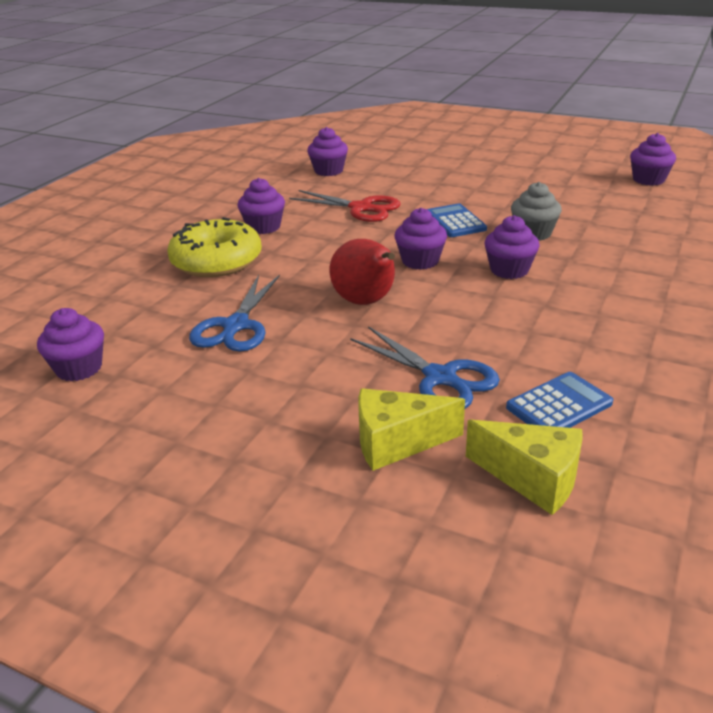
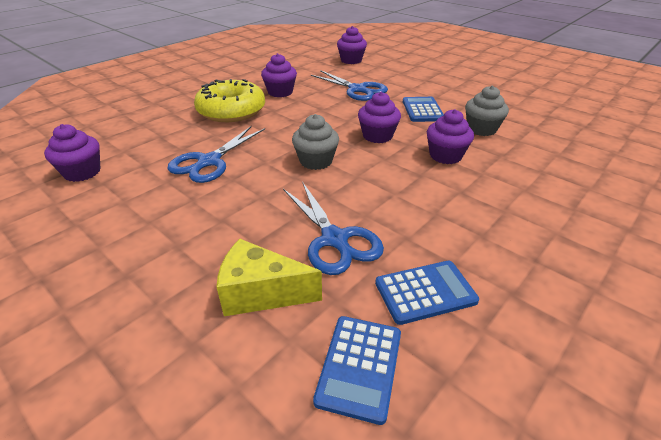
camera: 15 degrees right, 5 degrees up
red scissors [289,190,400,222] -> blue scissors [311,70,388,101]
red pear [330,239,395,305] -> grey cupcake [292,114,339,170]
yellow cheese [466,420,582,515] -> blue calculator [313,316,401,425]
purple cupcake [630,133,676,185] -> none

